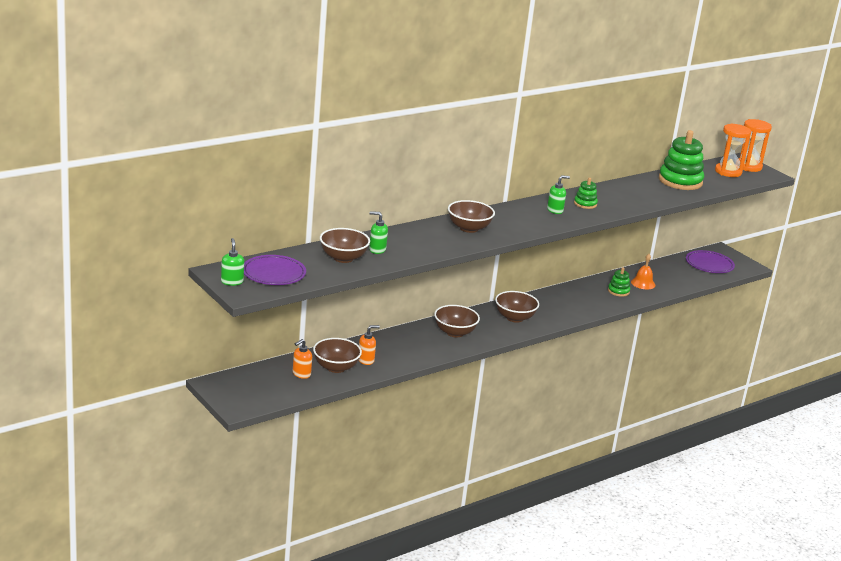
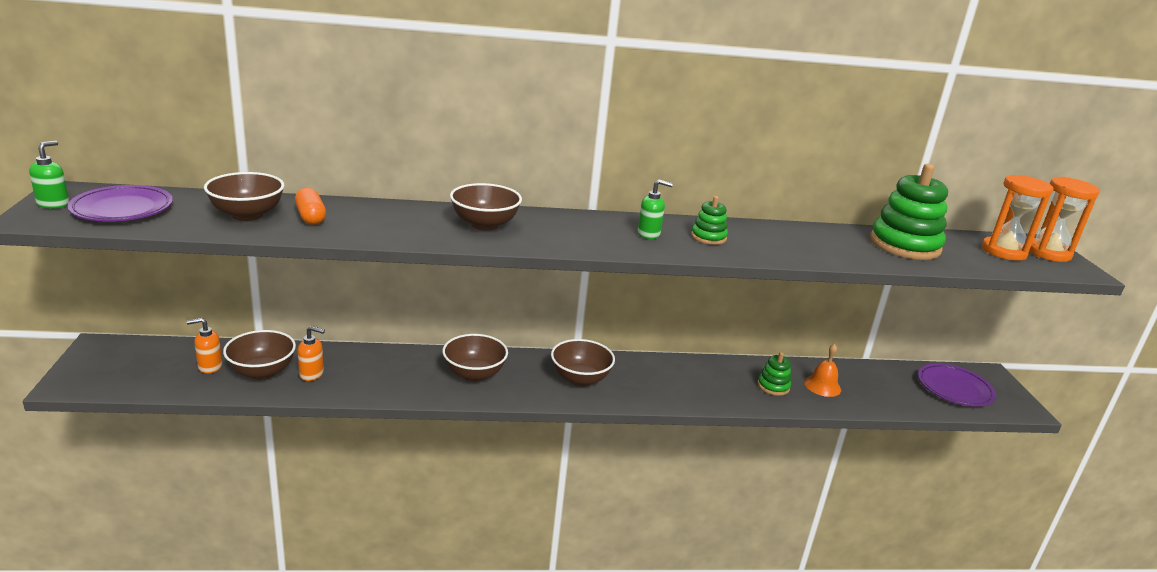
camera: 30 degrees right, 0 degrees up
green soap dispenser [369,211,388,254] -> orange capsule [295,188,326,225]

